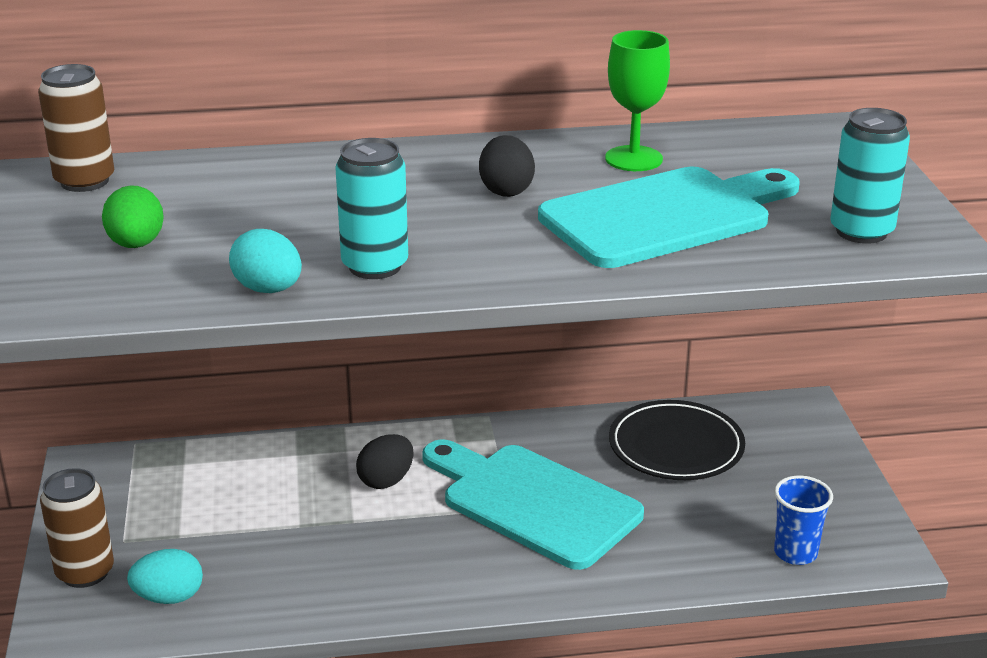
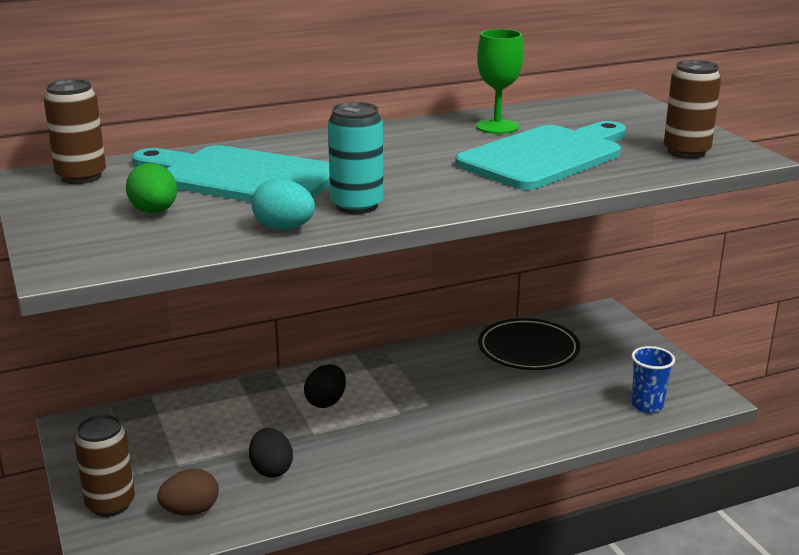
camera: 15 degrees left, 5 degrees down
turquoise egg [127,549,203,604] -> brown egg [157,469,219,516]
turquoise cutting board [422,439,644,570] -> turquoise cutting board moved to [132,145,330,202]
black egg [479,135,535,197] -> black egg moved to [249,428,293,478]
turquoise can [830,108,910,244] -> brown can [664,60,721,159]

